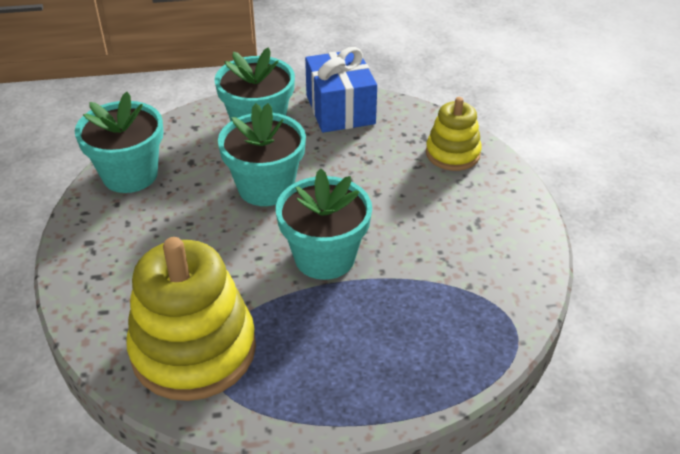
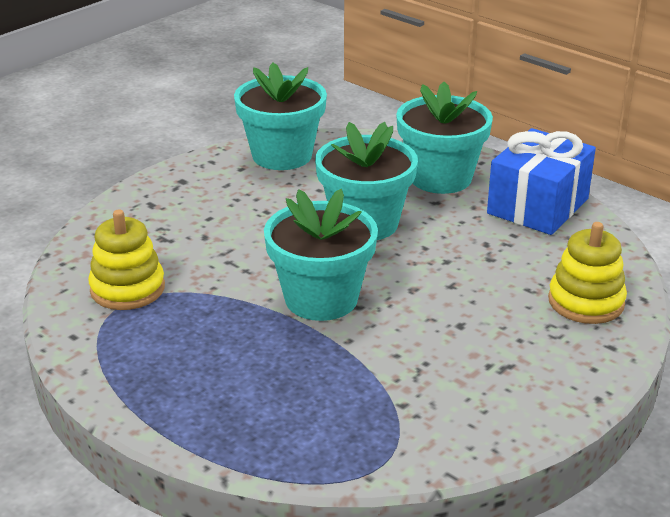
camera: 50 degrees right, 10 degrees down
yellow stacking toy [126,237,256,401] -> yellow stacking toy [88,210,165,310], size x0.56

